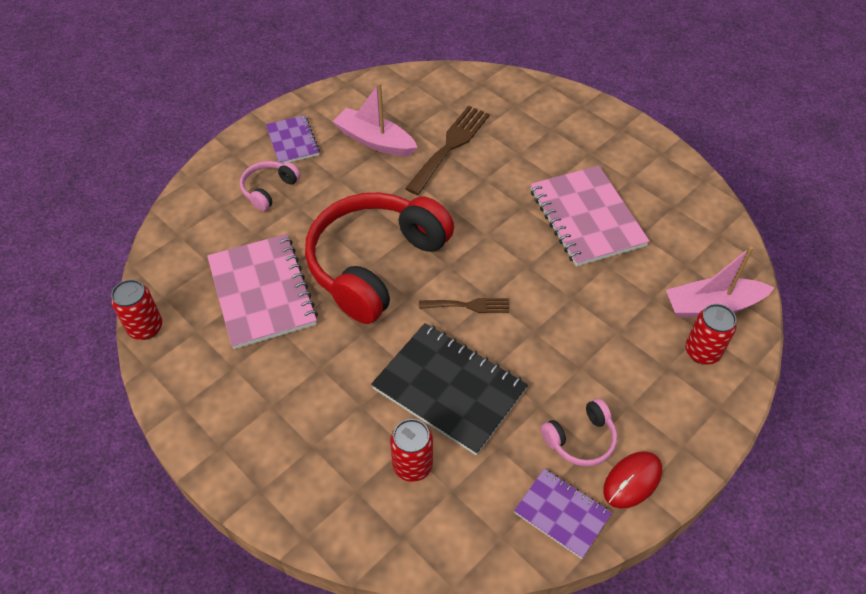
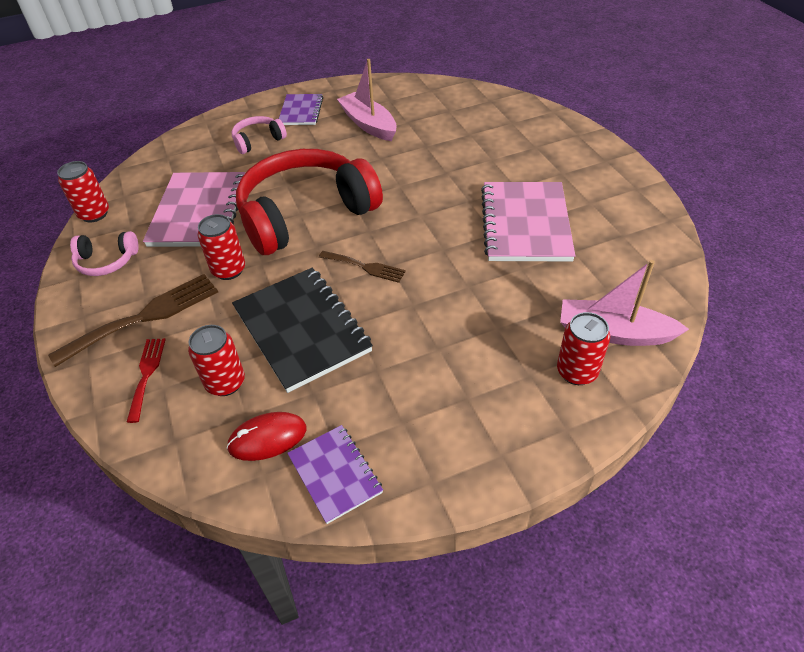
camera: 25 degrees right, 5 degrees down
brown fork [405,106,490,195] -> brown fork moved to [48,274,218,367]
pink headphones [541,398,617,466] -> pink headphones moved to [70,231,139,276]
red mouse [603,451,662,509] -> red mouse moved to [226,412,306,461]
none -> red fork [127,338,166,423]
none -> red can [198,214,245,280]

